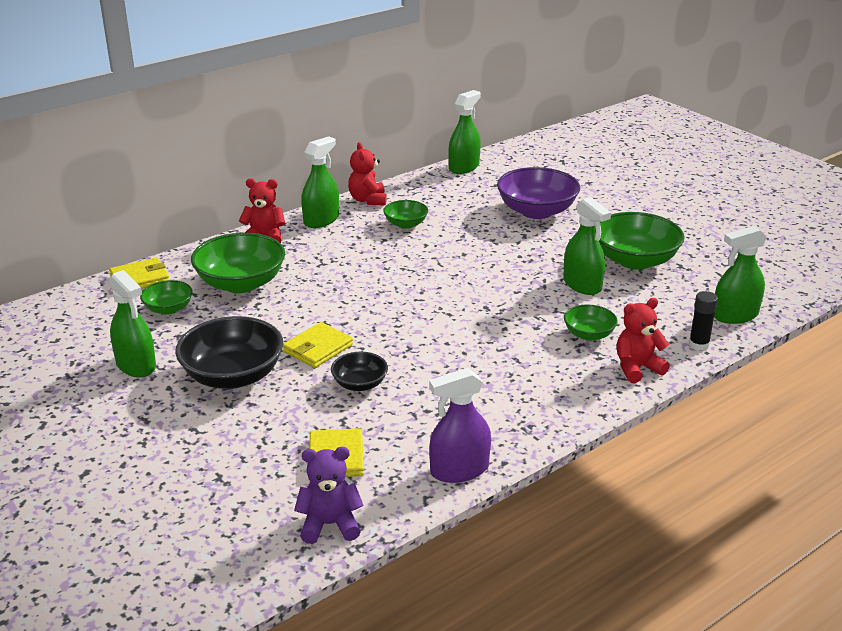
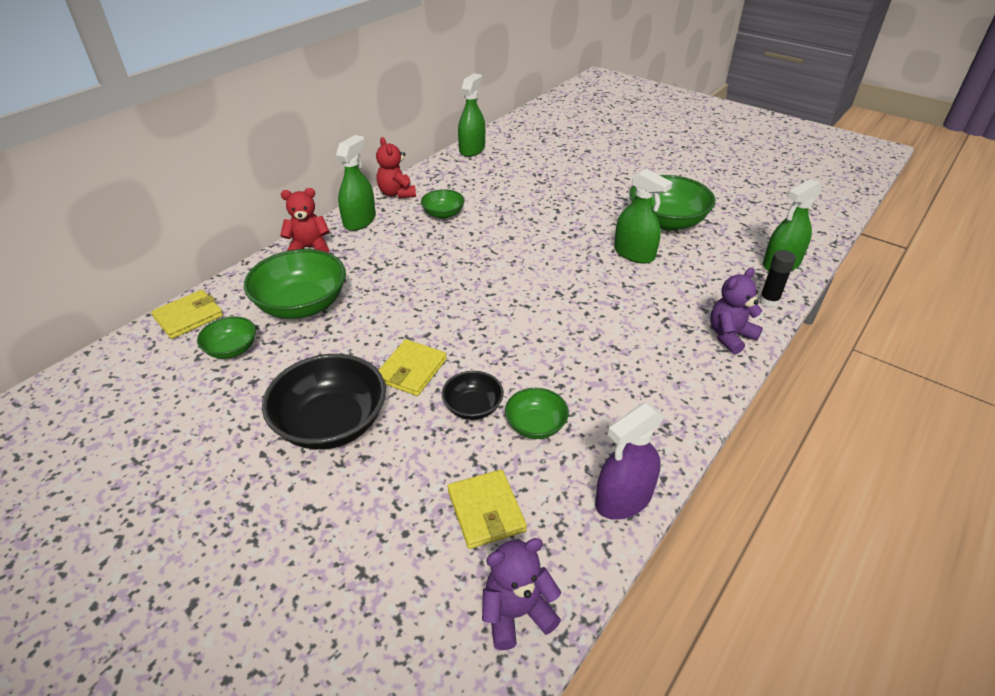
camera: 15 degrees left, 10 degrees up
green spray bottle [109,270,156,378] -> none
purple bowl [497,167,580,219] -> none
green bowl [564,305,618,341] -> green bowl moved to [505,388,569,439]
red teddy bear [617,298,670,383] -> purple teddy bear [710,268,763,354]

